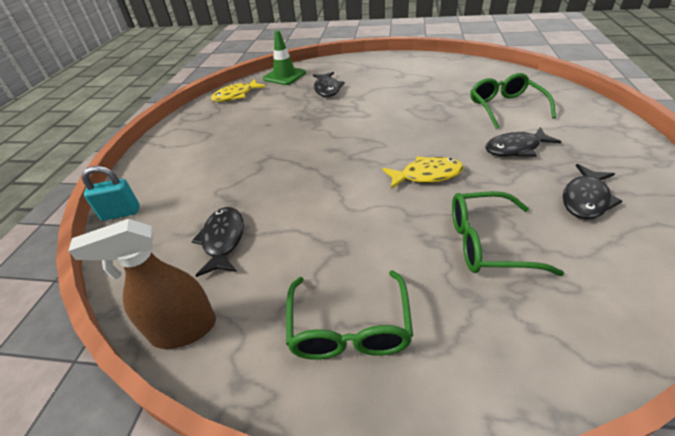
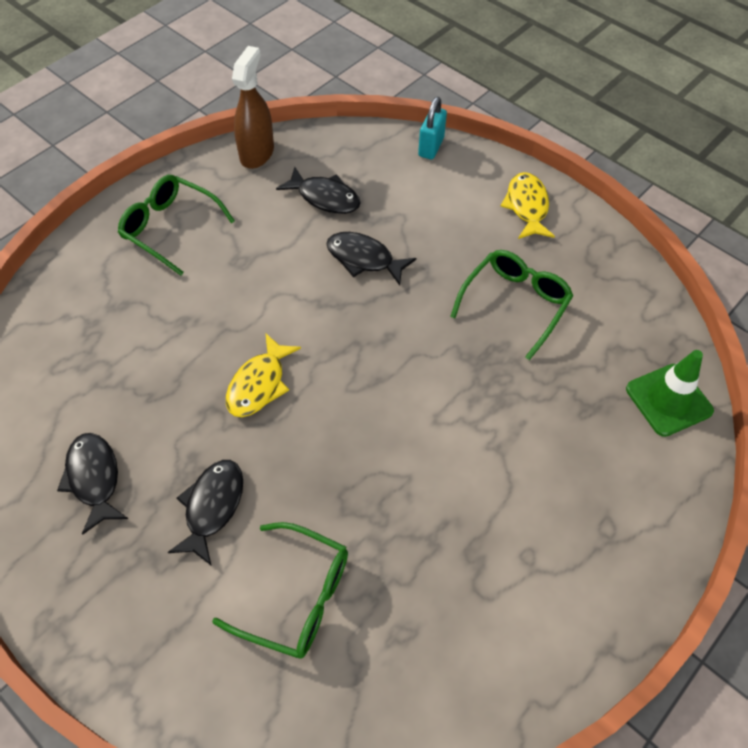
camera: 120 degrees right, 15 degrees up
yellow fish [211,79,266,102] -> yellow fish moved to [501,172,555,239]
black fish [313,72,345,97] -> black fish moved to [326,232,416,286]
green glasses [452,191,564,276] -> green glasses moved to [450,250,573,360]

